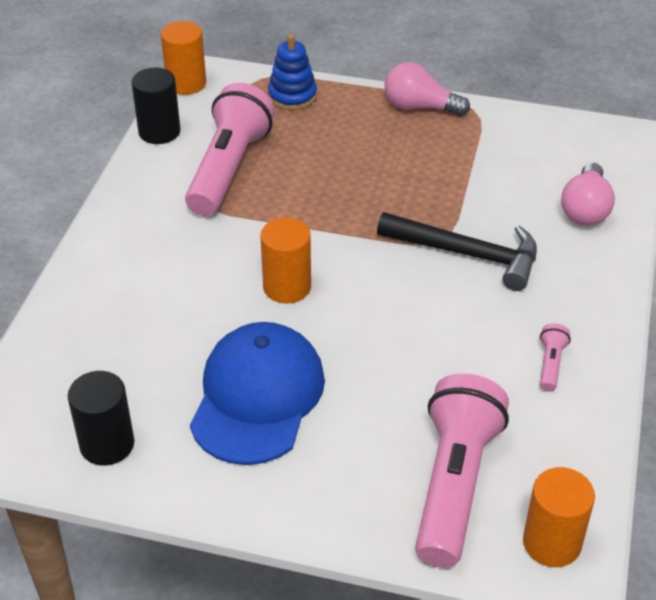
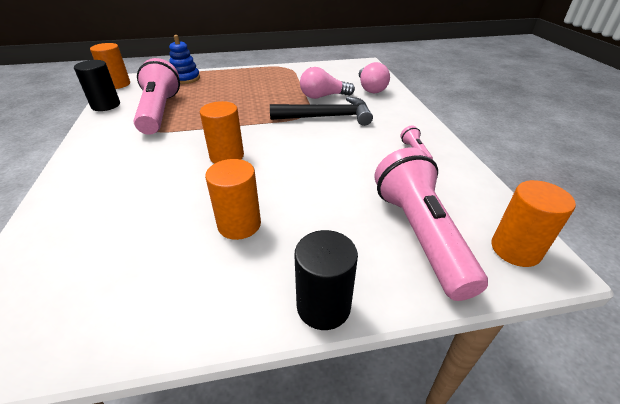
camera: 25 degrees left, 5 degrees down
black cylinder [68,371,134,465] -> black cylinder moved to [294,230,358,330]
blue cap [190,322,325,465] -> orange cylinder [205,159,261,240]
pink light bulb [385,62,470,116] -> pink light bulb moved to [300,67,355,99]

